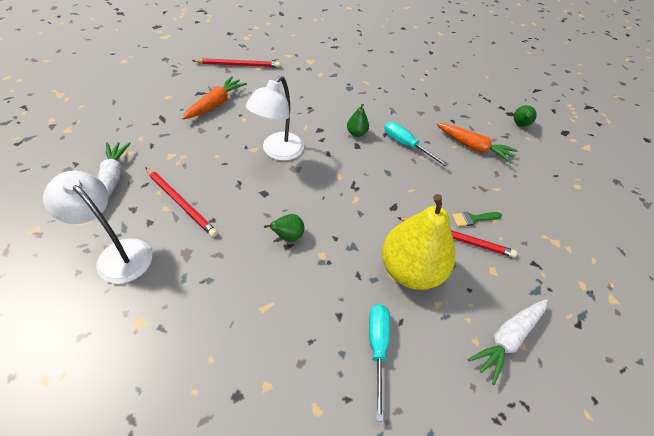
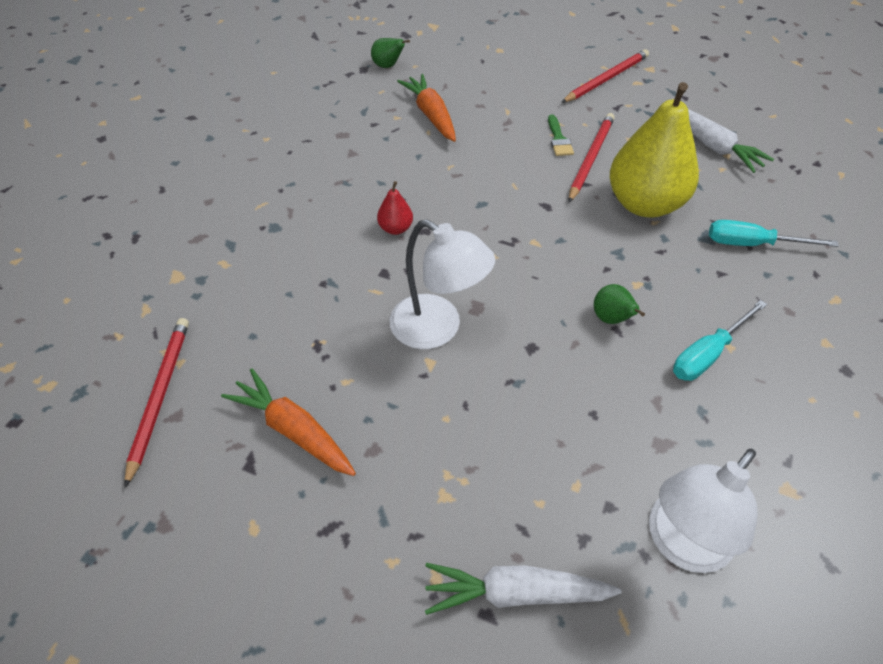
camera: 80 degrees left, 0 degrees up
red pencil [145,167,218,237] -> red pencil moved to [561,49,649,103]
green pear [347,104,369,137] -> red pear [377,181,413,235]
turquoise screwdriver [384,122,448,167] -> turquoise screwdriver moved to [673,300,767,381]
orange carrot [436,123,517,163] -> orange carrot turned 60 degrees counterclockwise [397,74,456,142]

